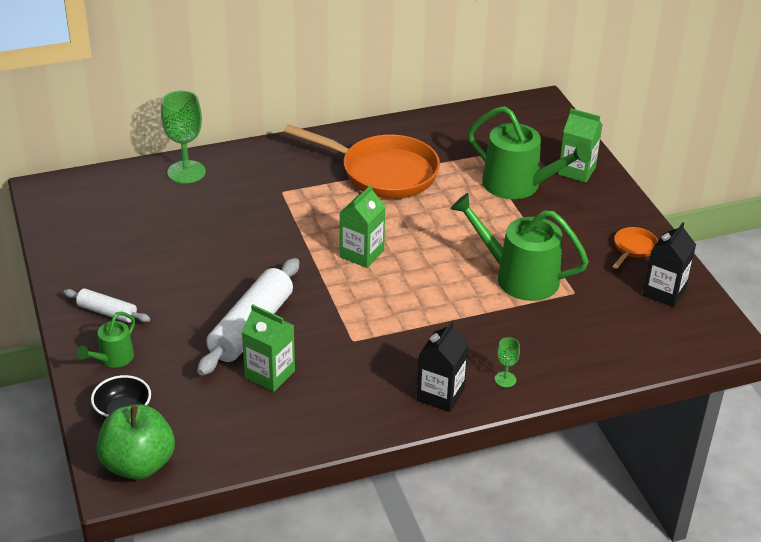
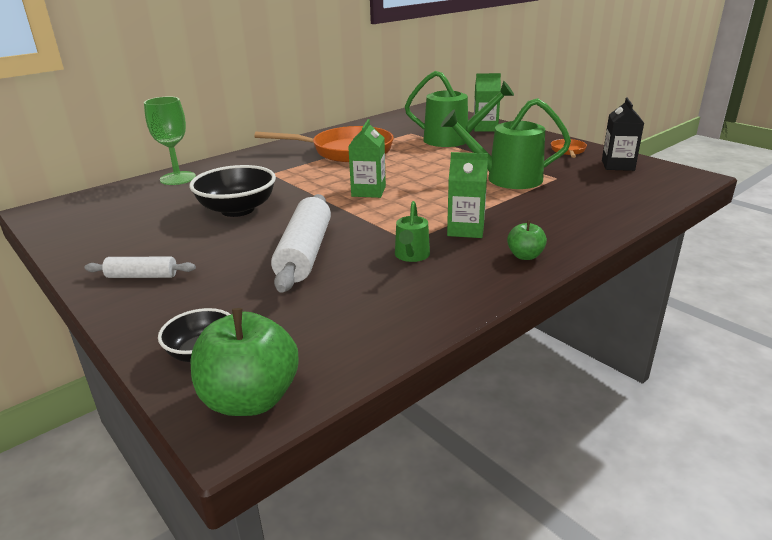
camera: 20 degrees left, 10 degrees down
green watering can [77,312,135,368] -> green watering can moved to [395,201,430,262]
green carton [242,304,295,392] -> green carton moved to [447,152,488,238]
black carton [417,321,469,412] -> green apple [507,220,547,260]
green goblet [495,337,520,387] -> none
none -> black bowl [189,165,276,217]

